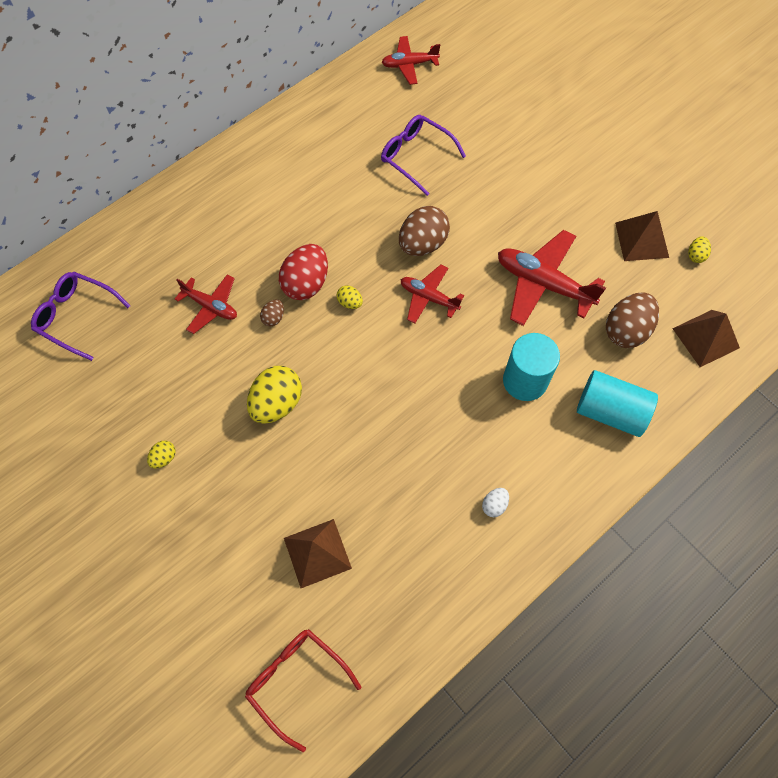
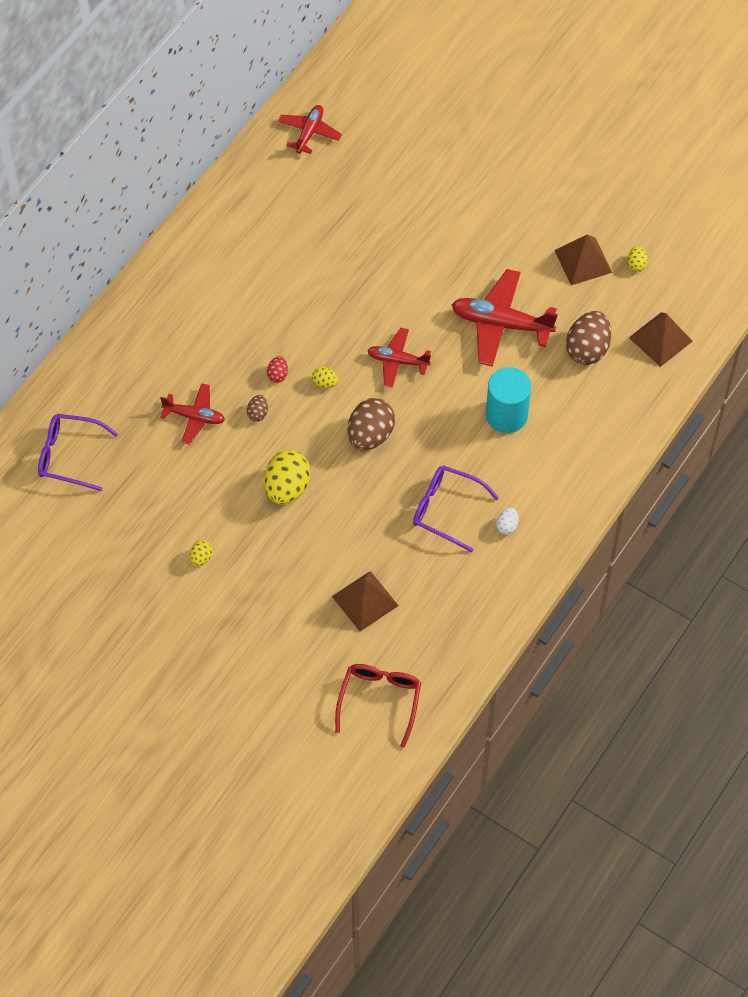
camera: 15 degrees left, 5 degrees down
red glasses [245,629,361,752] -> red glasses turned 75 degrees clockwise [335,664,421,748]
red egg [279,244,328,300] -> red egg [267,356,288,383], size x0.48
purple glasses [381,115,466,196] -> purple glasses moved to [413,465,499,552]
red plane [382,36,440,85] -> red plane turned 135 degrees clockwise [278,105,342,154]
brown egg [399,206,450,256] -> brown egg moved to [348,398,395,451]
turquoise cylinder [577,370,658,437] -> none

